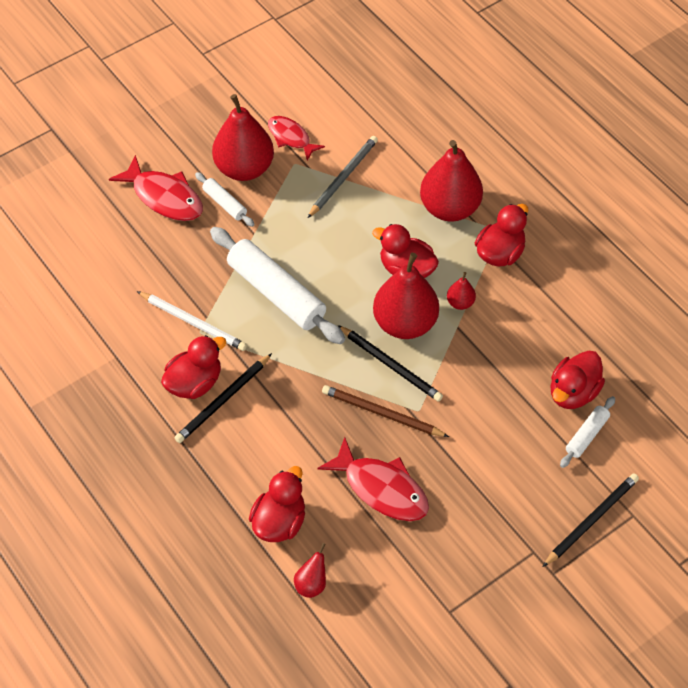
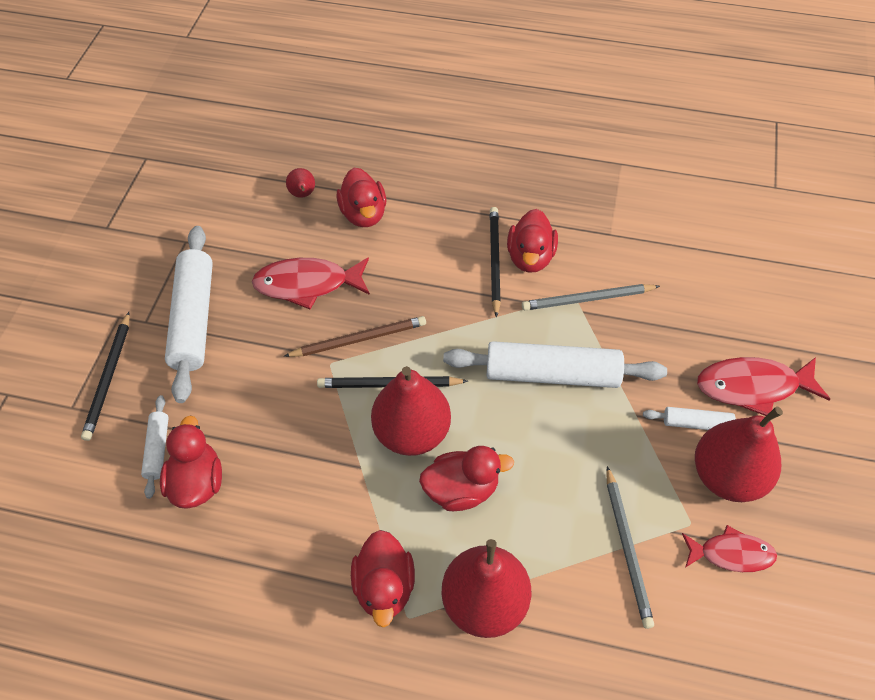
camera: 140 degrees right, 0 degrees up
white pencil [137,291,247,351] -> grey pencil [522,284,660,310]
red pear [447,272,476,310] -> none
none -> white rolling pin [165,226,213,403]

